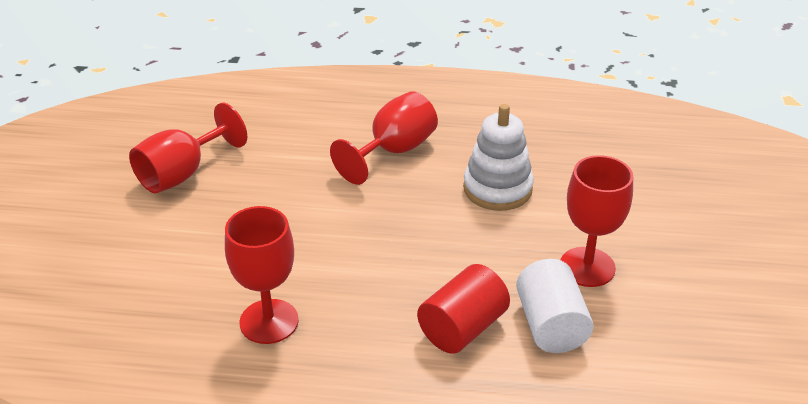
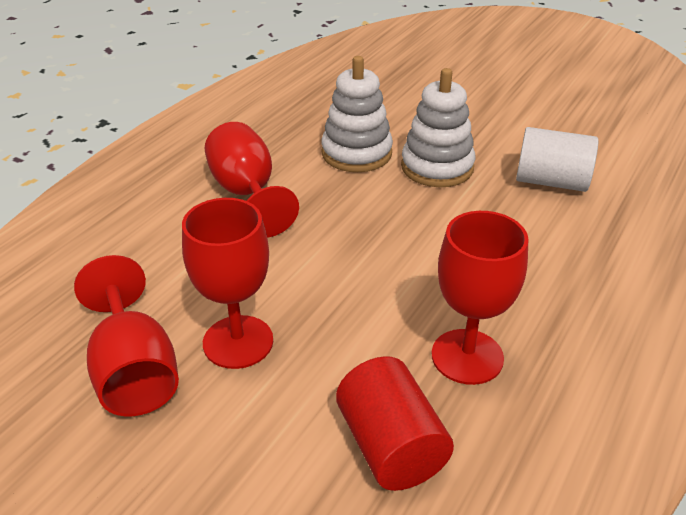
camera: 65 degrees left, 0 degrees up
red cylinder [417,264,510,354] -> red cylinder moved to [336,356,454,491]
red goblet [561,155,633,287] -> red goblet moved to [182,198,273,369]
none -> white stacking toy [401,68,475,187]

